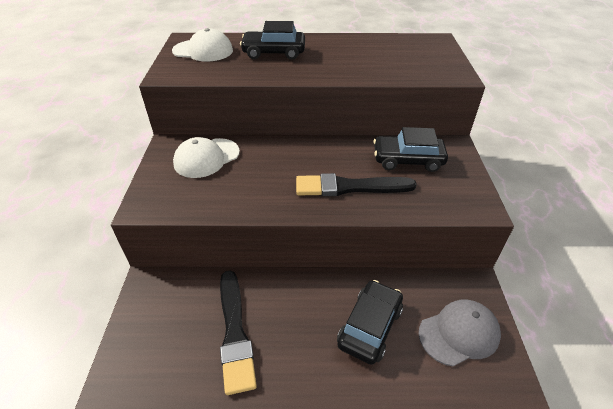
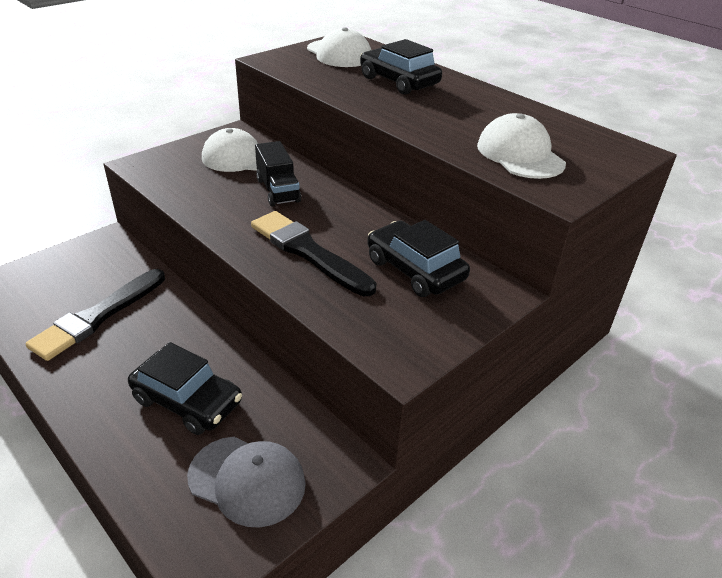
camera: 45 degrees right, 5 degrees down
black car [337,280,403,365] -> black car turned 45 degrees clockwise [128,342,242,435]
none -> black truck [255,141,301,206]
none -> white cap [477,113,566,179]

